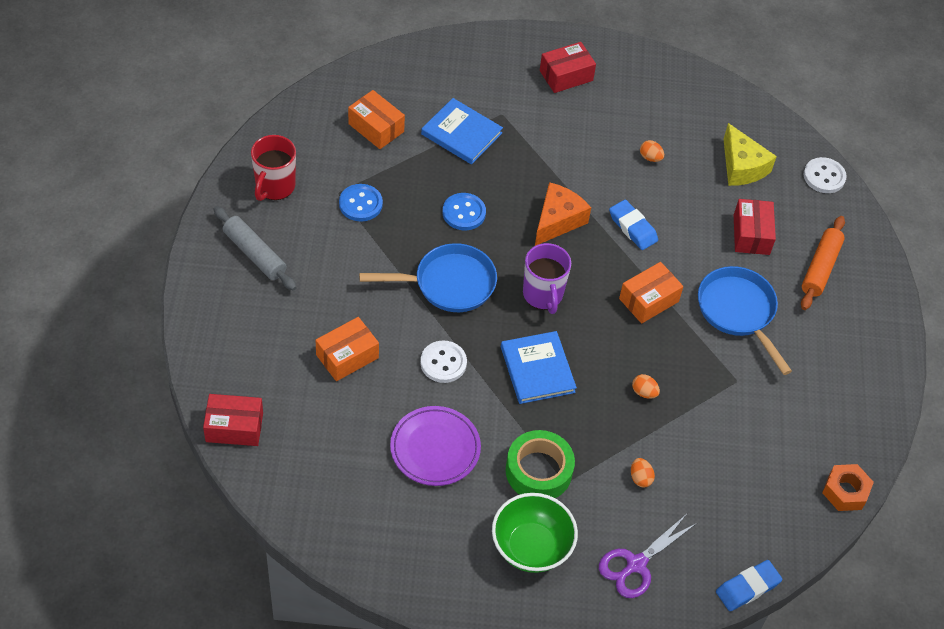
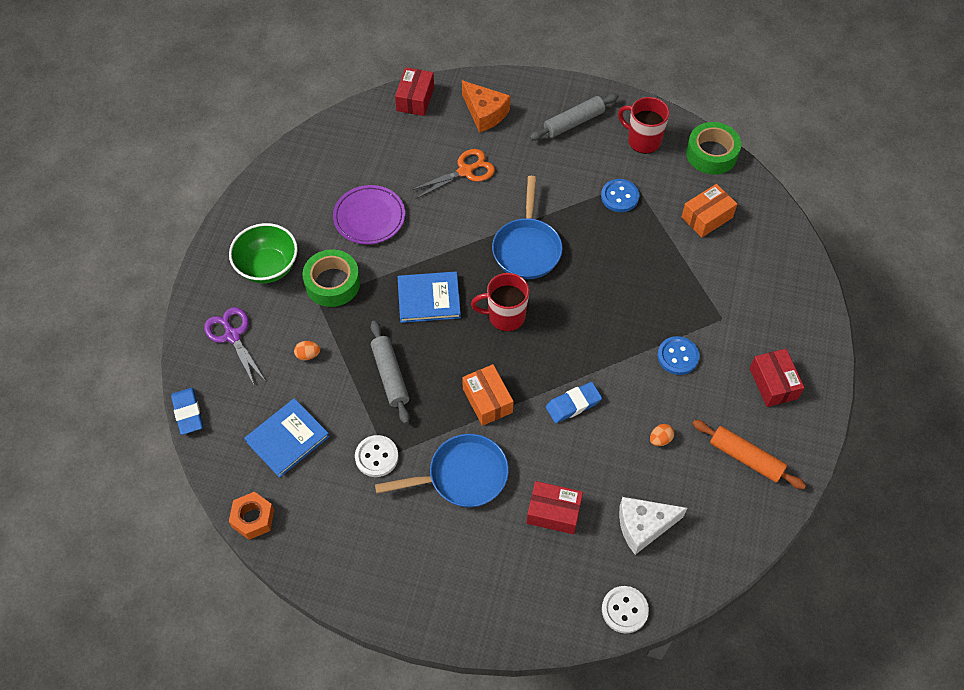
camera: 105 degrees right, 5 degrees up
orange box [316,317,379,381] -> orange scissors [411,149,495,199]
white button [420,341,467,383] -> white button moved to [355,435,398,477]
blue book [421,98,503,165] -> blue book moved to [244,398,330,478]
blue button [443,193,486,230] -> blue button moved to [657,336,700,375]
purple mug [523,243,571,314] -> red mug [471,273,529,331]
orange cheese [535,182,591,246] -> orange cheese moved to [462,80,510,133]
orange egg [632,374,660,399] -> grey rolling pin [371,320,410,424]
yellow cheese [724,123,777,186] -> white cheese [619,497,687,555]
orange rolling pin [801,216,845,310] -> orange rolling pin moved to [692,420,806,489]
none -> green tape [686,122,741,175]

